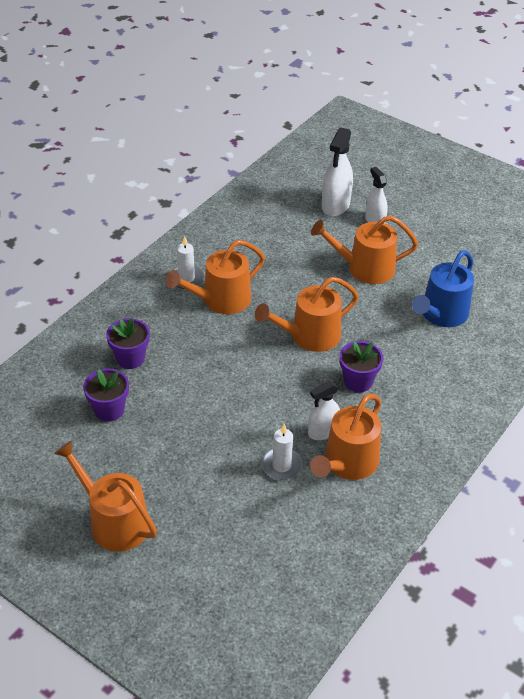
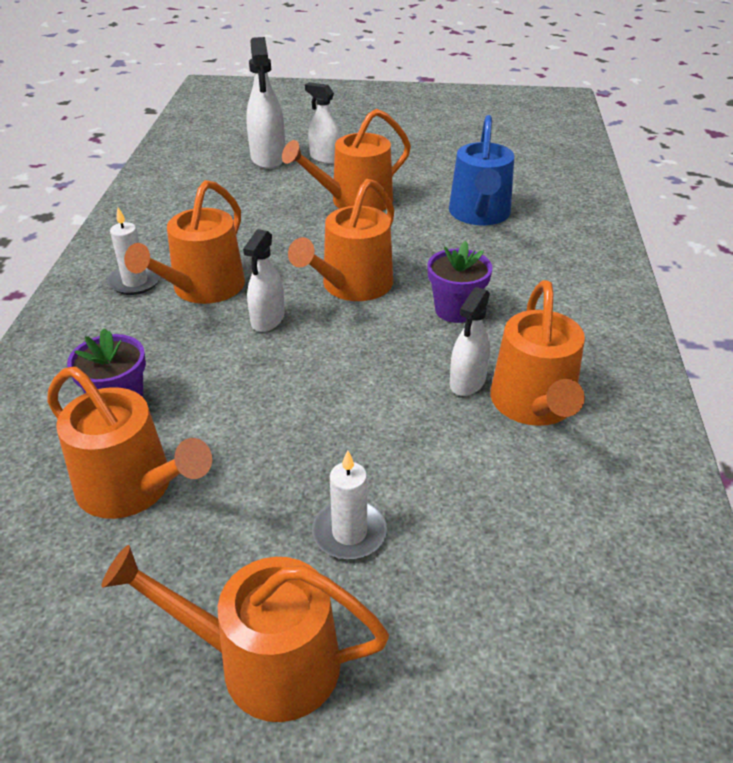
camera: 30 degrees left, 5 degrees down
purple flower pot [83,369,129,422] -> orange watering can [47,367,212,519]
white candle [262,424,303,480] -> white candle moved to [312,450,387,560]
none -> white spray bottle [243,229,285,332]

